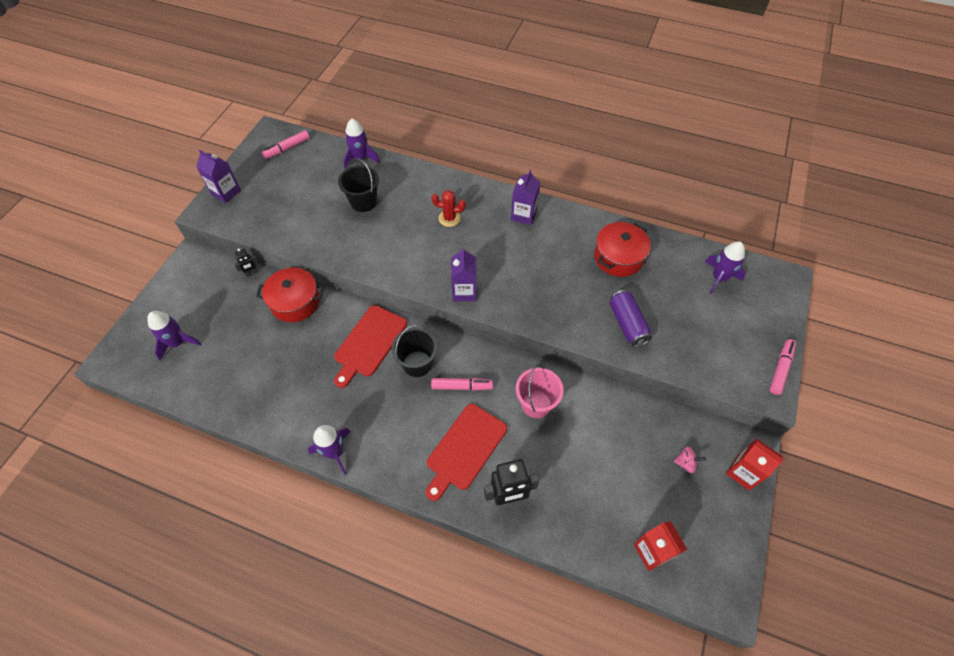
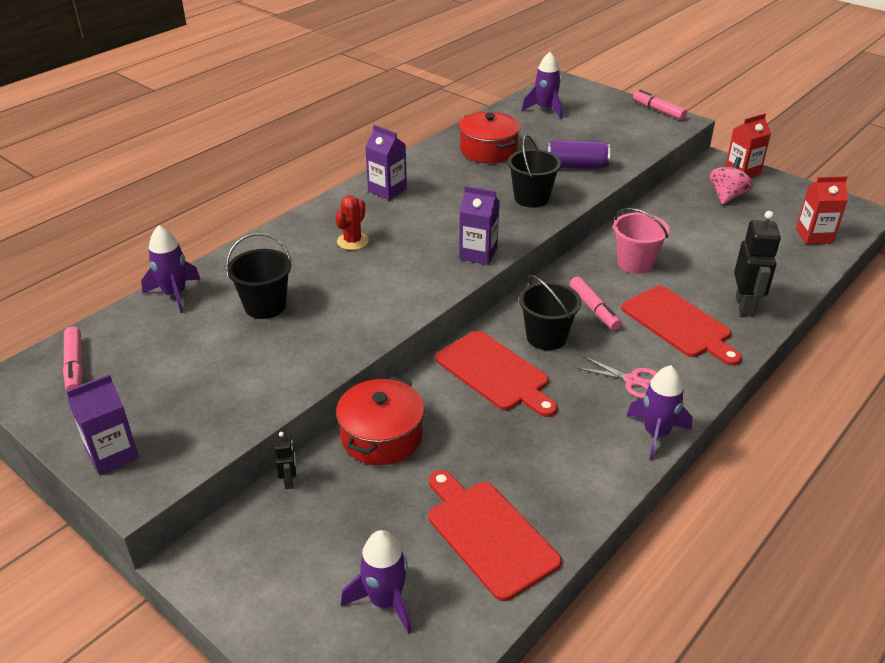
camera: 70 degrees left, 20 degrees down
pink marker [431,378,493,391] -> pink marker turned 135 degrees clockwise [569,277,621,330]
pink spinning top [674,447,706,473] -> pink spinning top [709,157,753,205], size x1.64
none -> red cutting board [428,470,562,601]
none -> black bucket [508,135,561,208]
none -> pink scissors [577,356,657,398]

